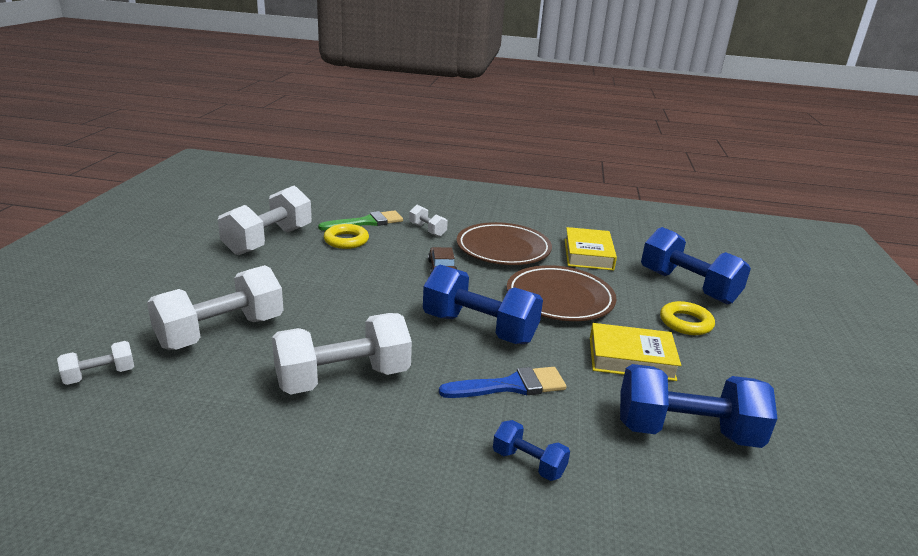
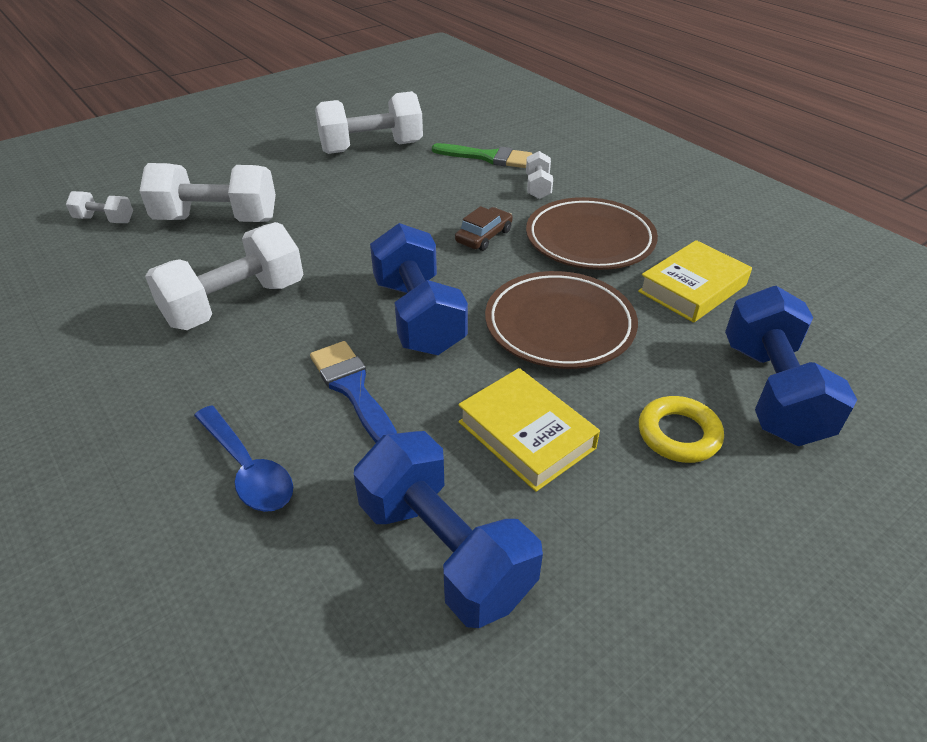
camera: 45 degrees right, 15 degrees up
white dumbbell [272,313,412,394] -> white dumbbell turned 60 degrees counterclockwise [145,222,303,330]
yellow ring [323,224,369,249] -> none
blue brush [439,367,566,398] -> blue brush turned 150 degrees counterclockwise [310,341,397,443]
blue dumbbell [493,420,570,481] -> blue spoon [194,405,293,512]

